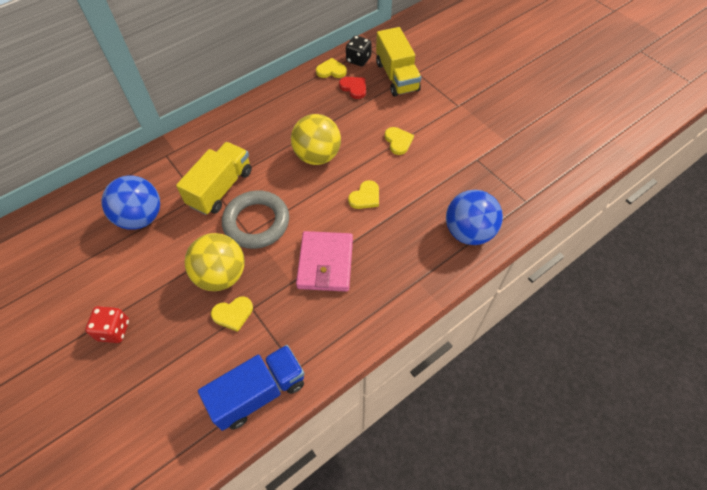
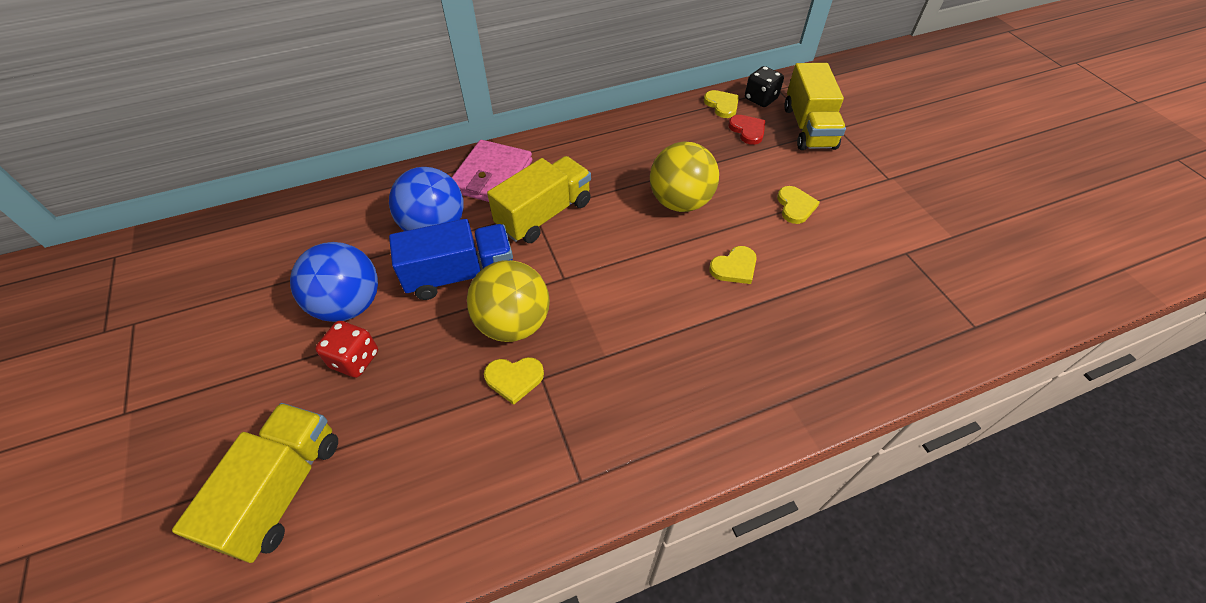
camera: 15 degrees right, 5 degrees down
blue truck [198,345,305,431] -> blue truck moved to [389,219,513,300]
grey ring [222,190,289,249] -> none
pink wallet [296,231,353,292] -> pink wallet moved to [452,140,532,202]
yellow heart [316,58,347,78] -> yellow heart turned 45 degrees clockwise [704,90,739,118]
blue ball [446,190,503,245] -> blue ball moved to [290,242,378,322]
none -> yellow truck [172,403,338,563]

